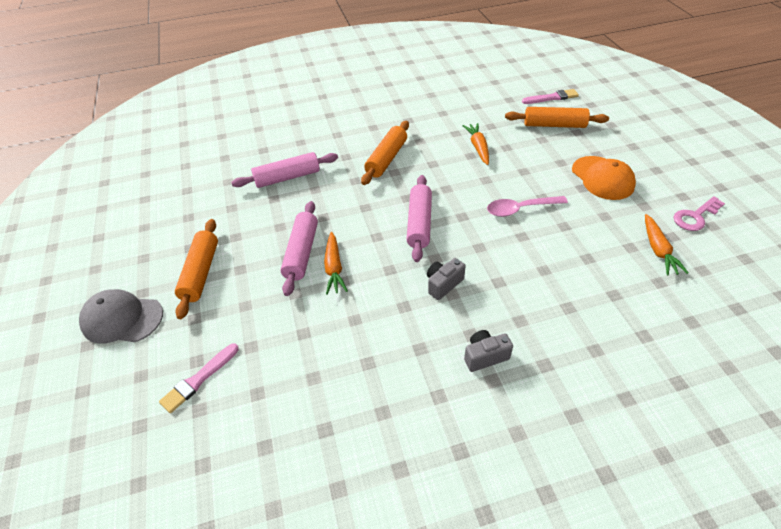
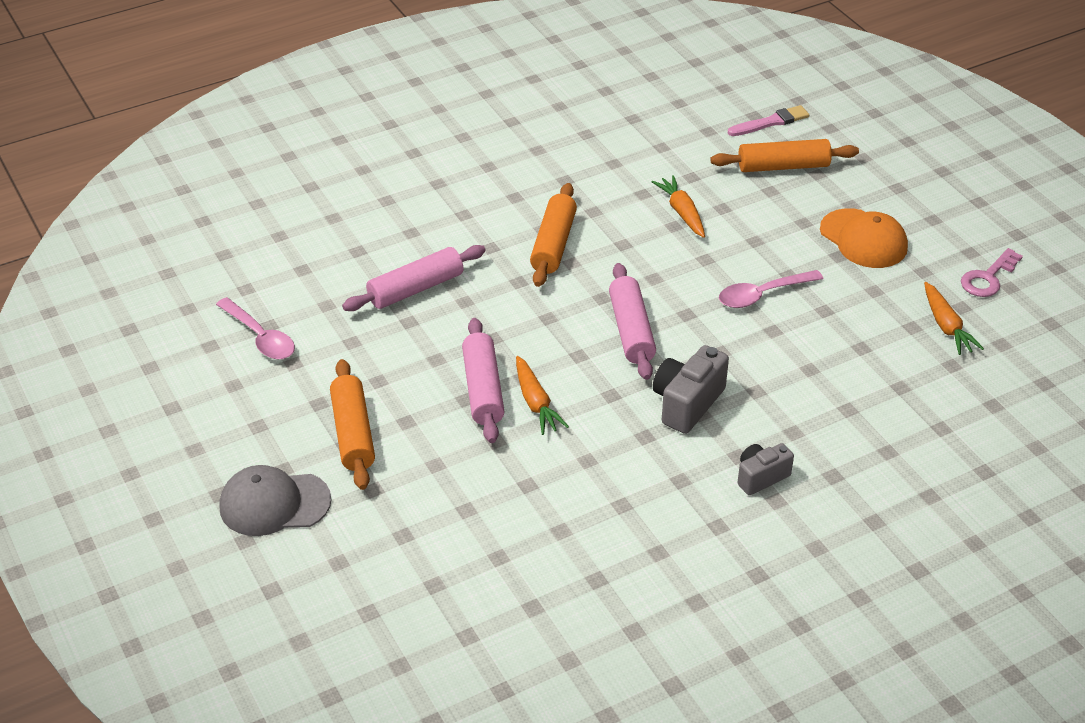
camera: 15 degrees left, 5 degrees down
pink brush [159,343,239,413] -> none
grey camera [427,258,466,300] -> grey camera [653,345,729,434], size x1.55
none -> pink spoon [216,297,295,359]

